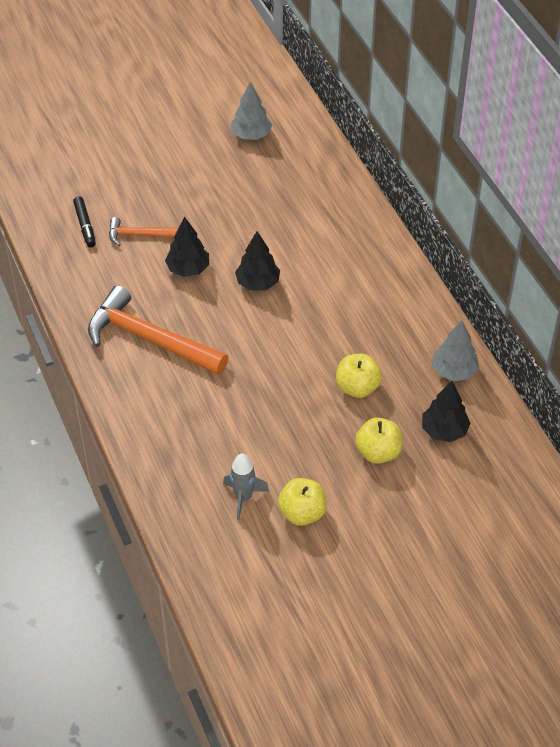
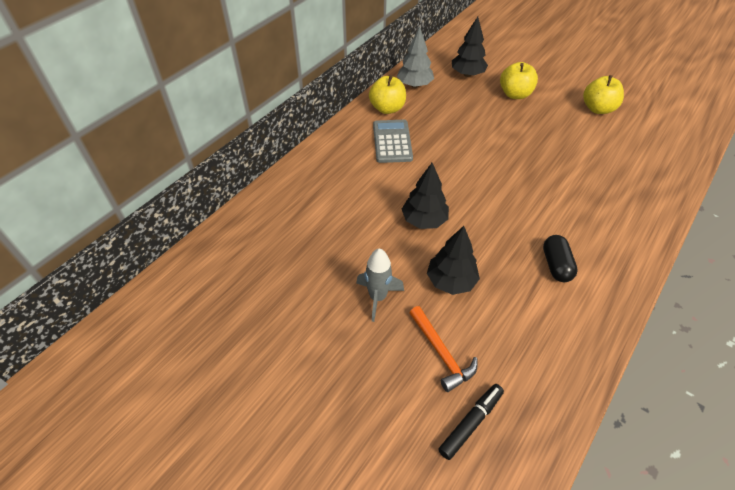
camera: 120 degrees left, 0 degrees up
orange hammer [88,285,228,375] -> black capsule [543,235,578,282]
grey rocket [223,453,269,520] -> grey rocket moved to [356,248,404,322]
grey tree [231,82,272,140] -> none
yellow apple [336,354,382,398] -> yellow apple moved to [369,75,406,114]
none -> grey calculator [373,120,413,163]

